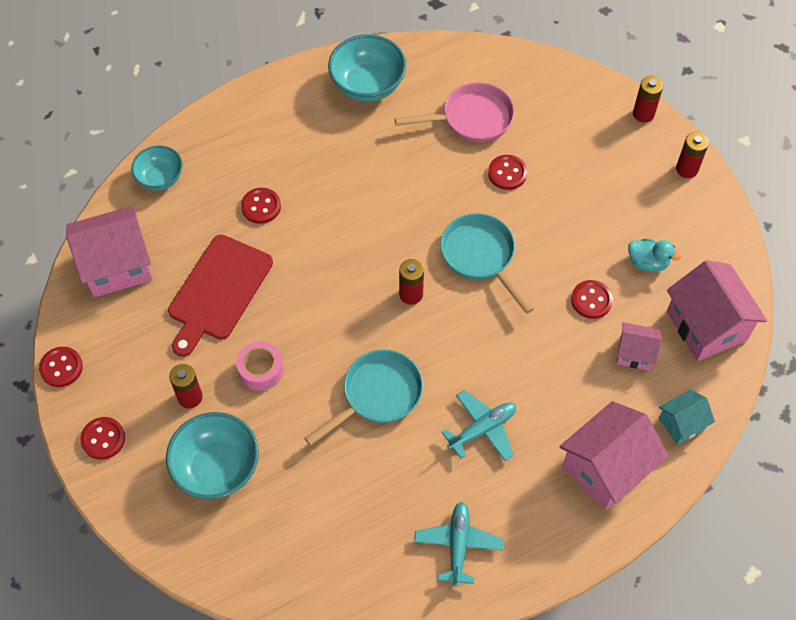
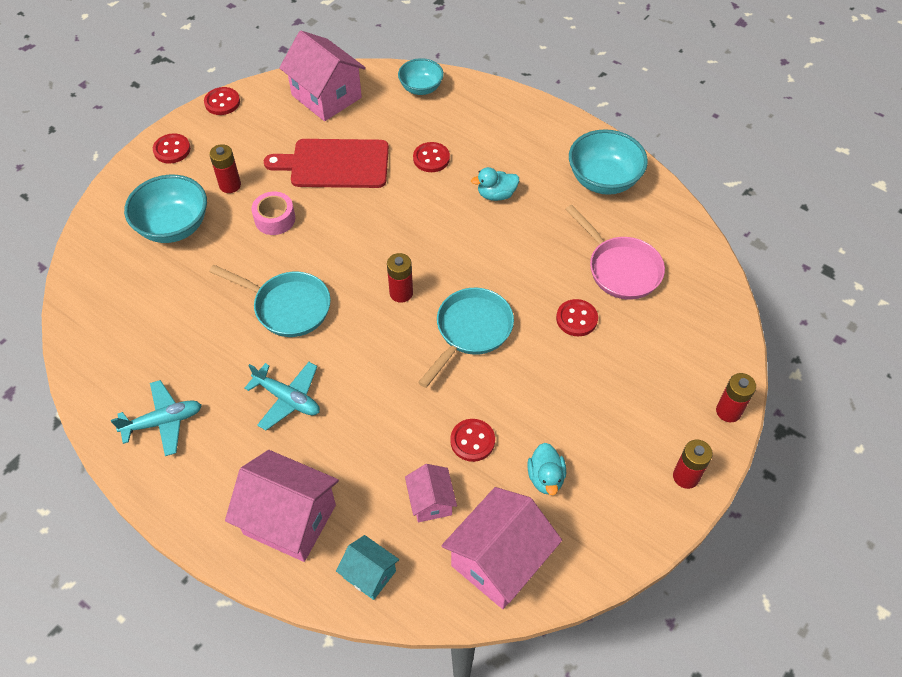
camera: 65 degrees right, 5 degrees down
none -> turquoise duck [471,167,519,201]

